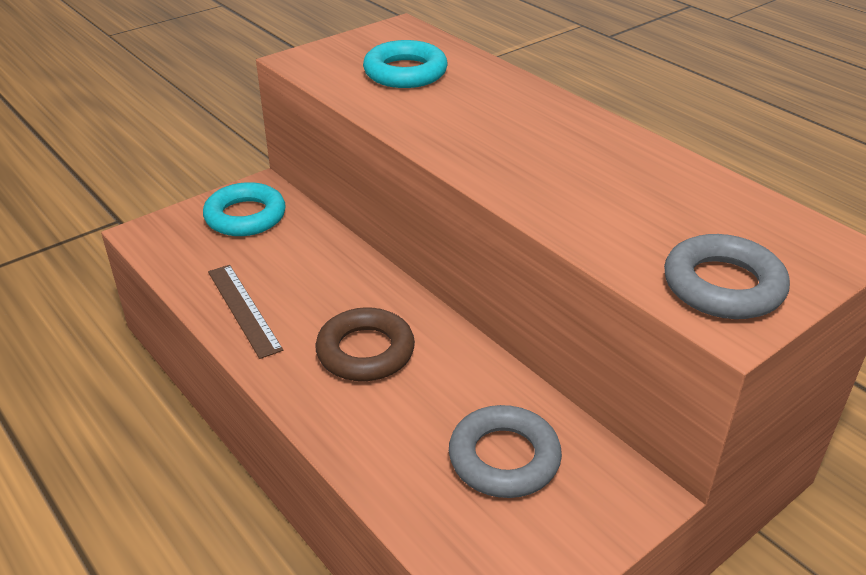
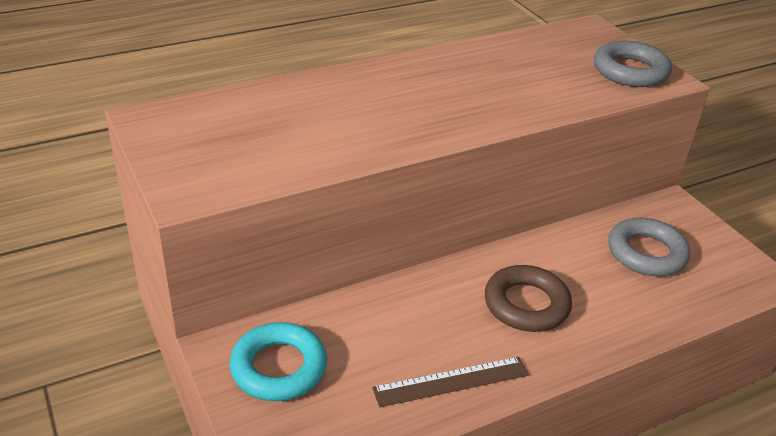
camera: 80 degrees left, 0 degrees up
turquoise ring [363,40,448,88] -> none

